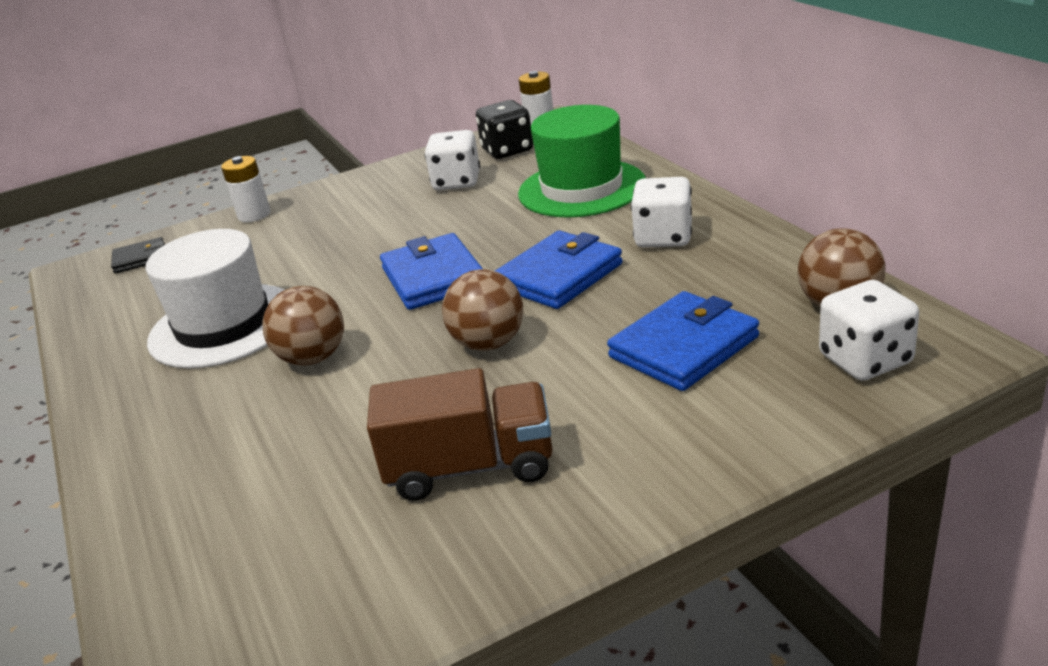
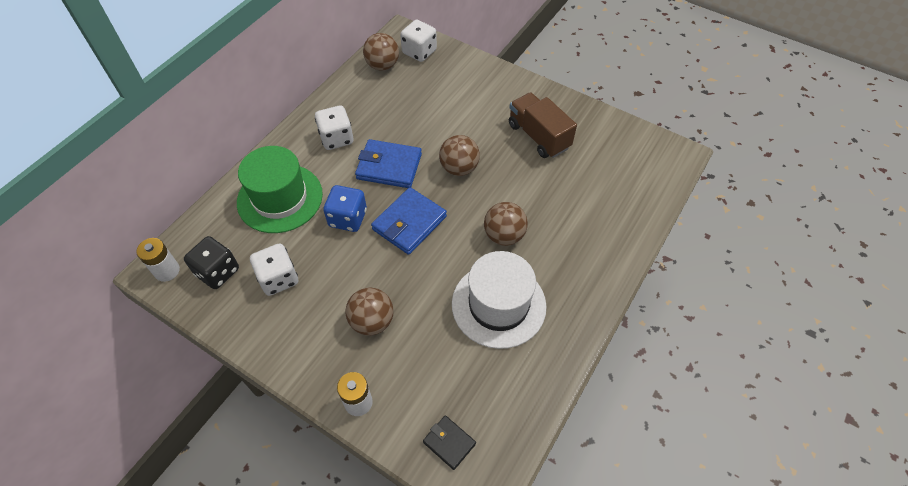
camera: 125 degrees left, 25 degrees up
blue wallet [607,291,759,391] -> none
none -> blue dice [323,185,367,232]
none -> brown ball [345,288,394,335]

